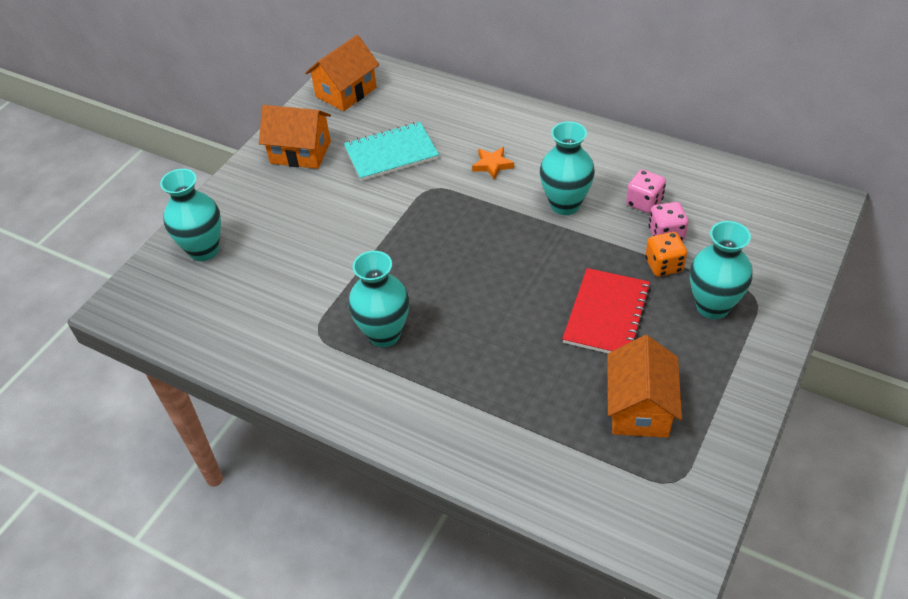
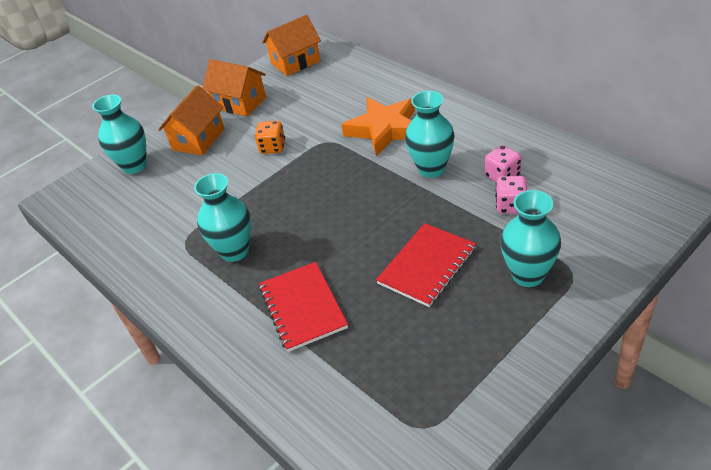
camera: 20 degrees right, 5 degrees down
turquoise notebook [344,122,439,181] -> none
orange star [472,147,514,180] -> orange star [341,97,415,156], size x2.18
orange house [607,335,682,438] -> orange house moved to [158,85,225,155]
orange dice [645,232,687,277] -> orange dice moved to [255,121,285,154]
none -> red notebook [259,262,348,352]

